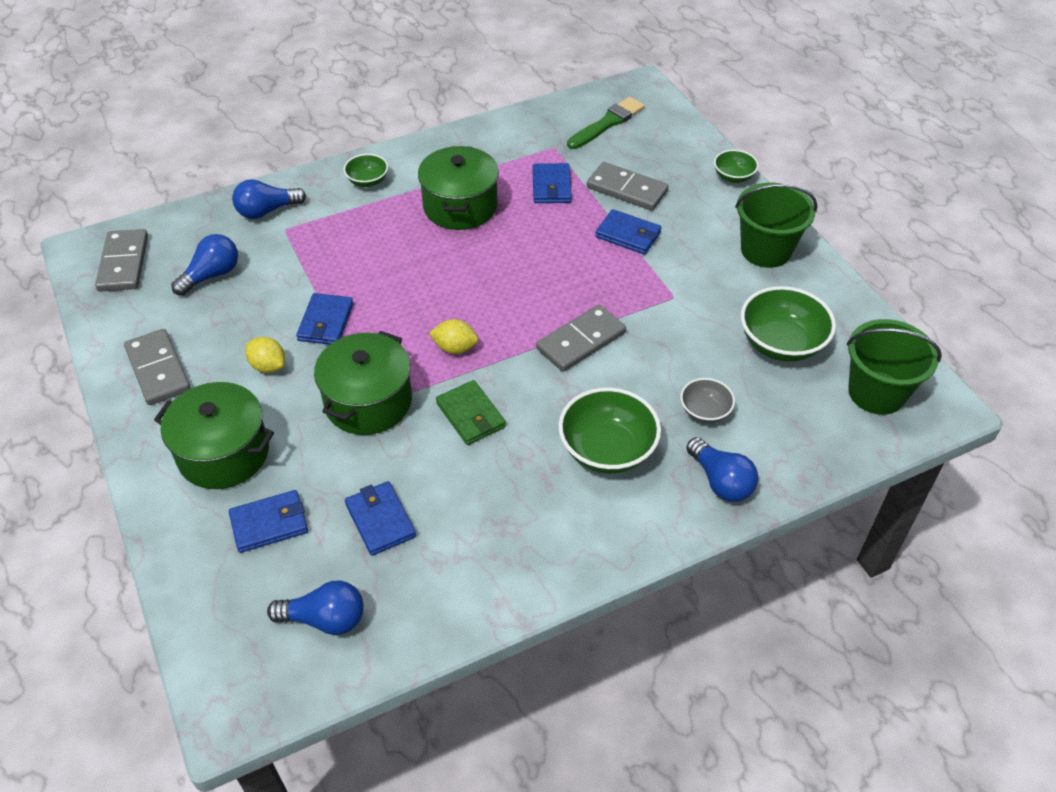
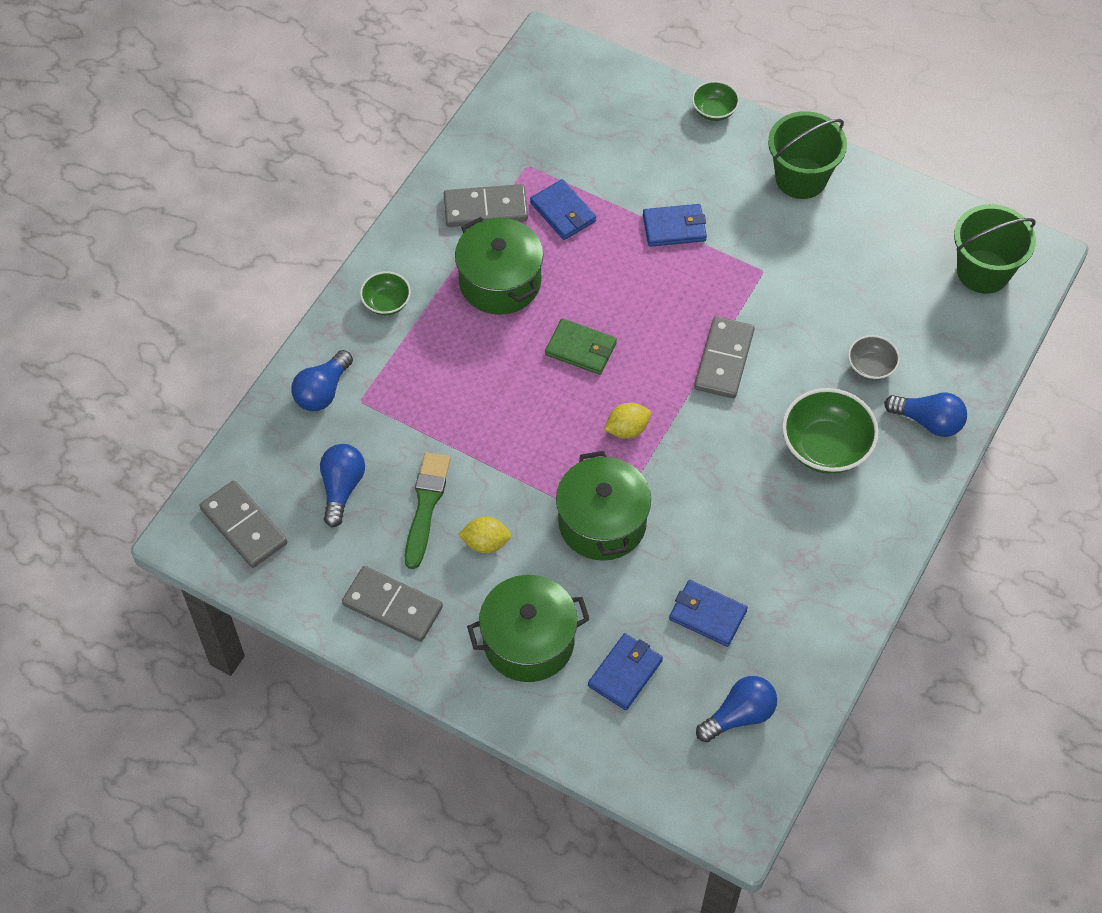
camera: 35 degrees left, 10 degrees up
blue wallet [296,293,354,345] -> none
green wallet [436,380,506,445] -> green wallet moved to [545,318,617,375]
green brush [567,97,645,149] -> green brush moved to [405,452,451,569]
grey domino [587,162,669,211] -> grey domino moved to [444,184,528,227]
green bowl [741,286,836,362] -> none

